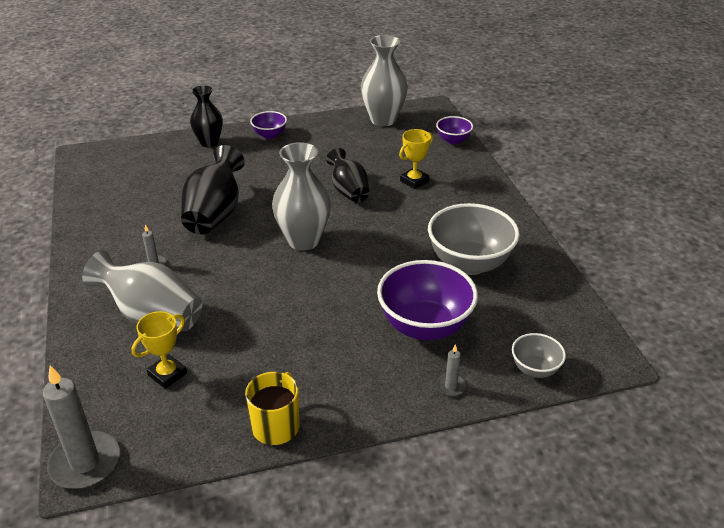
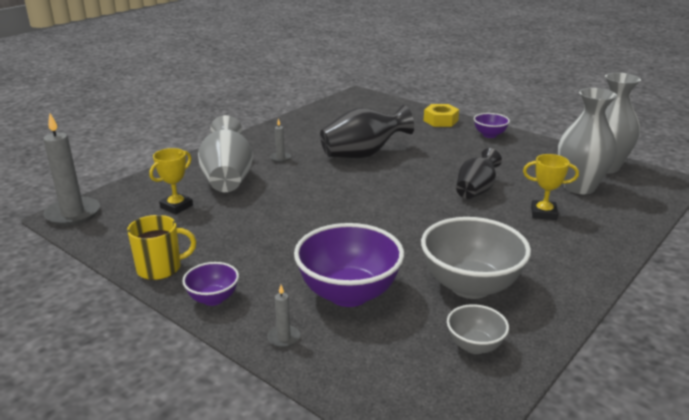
camera: 55 degrees right, 10 degrees down
yellow trophy [132,311,187,389] -> yellow trophy turned 60 degrees counterclockwise [149,148,193,214]
black vase [190,86,223,147] -> yellow nut [424,104,459,127]
grey vase [272,142,331,251] -> grey vase moved to [558,88,617,194]
purple bowl [436,116,473,145] -> purple bowl moved to [182,262,239,306]
grey bowl [512,333,566,378] -> grey bowl moved to [447,304,509,354]

